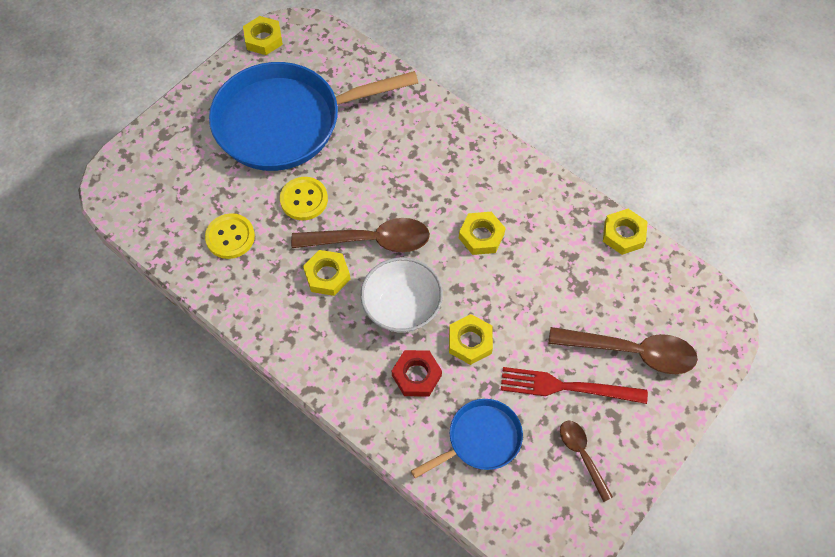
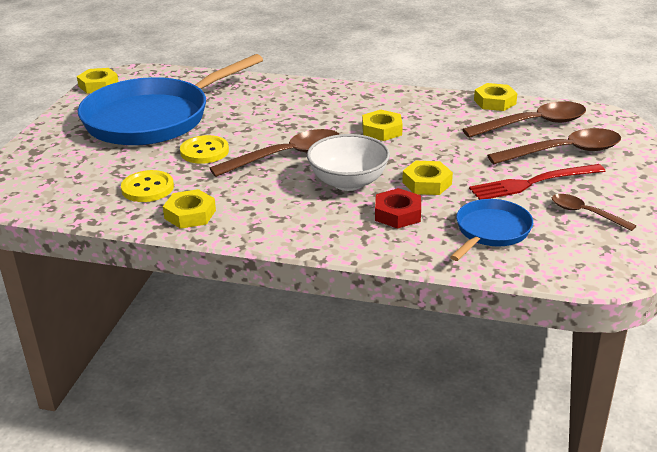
camera: 25 degrees left, 30 degrees down
yellow nut [303,250,351,296] -> yellow nut moved to [163,189,216,229]
none -> brown spoon [462,101,586,138]

